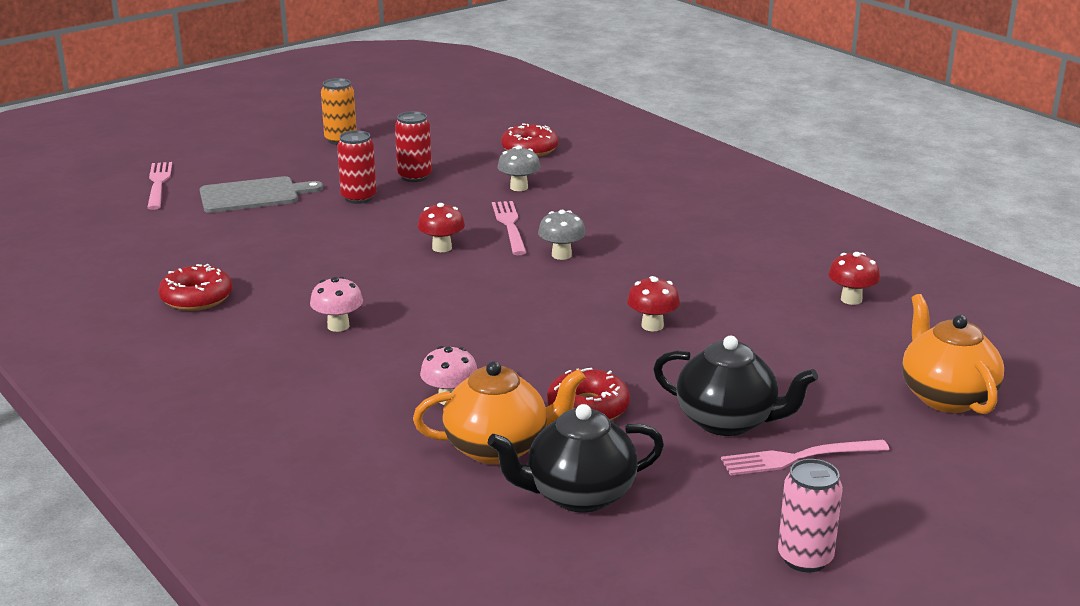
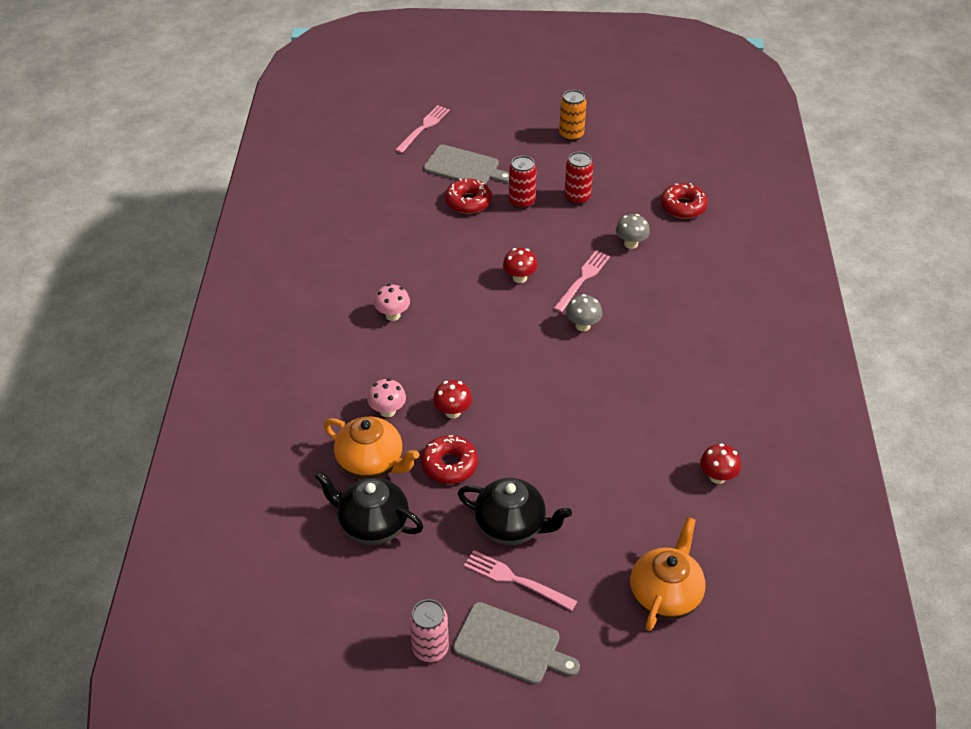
camera: 40 degrees right, 20 degrees up
red donut [158,264,232,311] -> red donut moved to [445,178,492,214]
red mushroom [627,276,680,331] -> red mushroom moved to [433,380,472,418]
black teapot [653,336,818,436] -> black teapot turned 45 degrees counterclockwise [458,478,572,545]
none -> grey cutting board [453,602,580,685]

